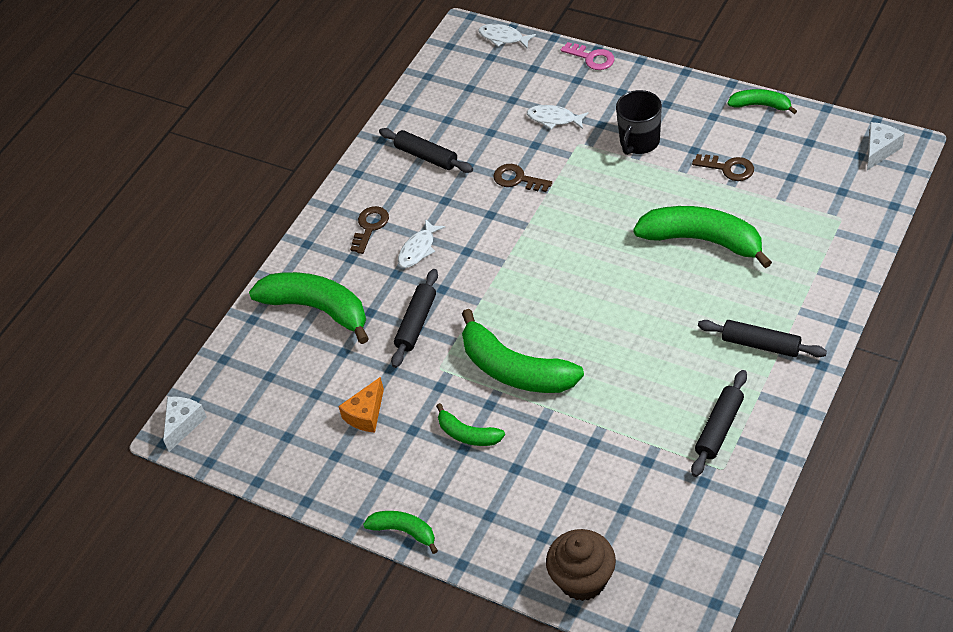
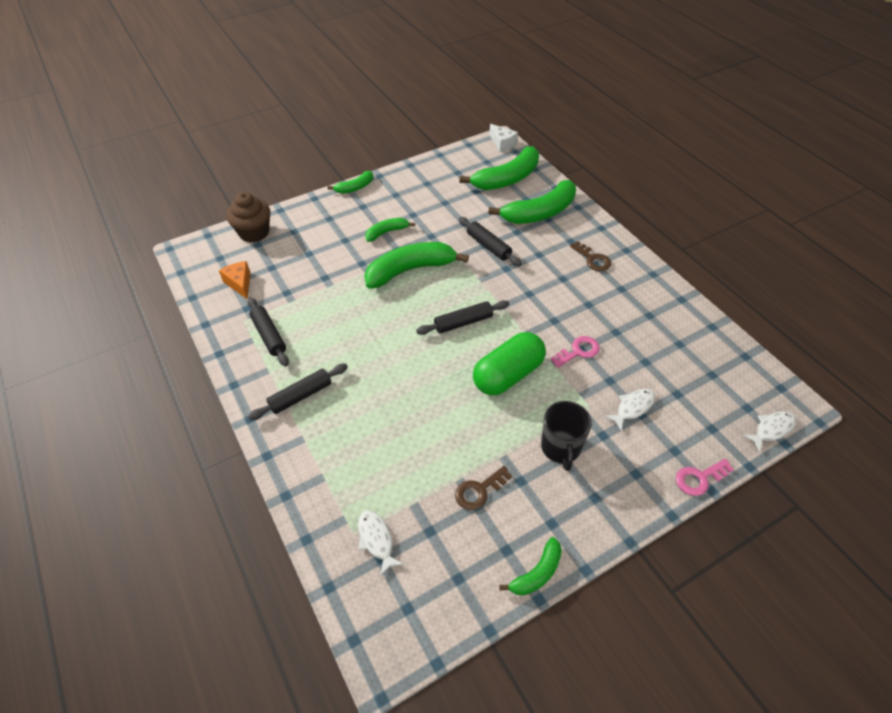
camera: 115 degrees right, 0 degrees up
orange cheese [338,377,384,432] -> orange cheese moved to [219,261,250,299]
black rolling pin [379,128,473,173] -> black rolling pin moved to [416,300,509,335]
white fish [398,219,445,268] -> white fish moved to [358,510,404,577]
brown key [493,164,552,192] -> pink key [551,336,600,368]
black mug [616,90,662,155] -> black mug turned 150 degrees counterclockwise [541,401,592,471]
green banana [633,206,772,268] -> green banana moved to [459,146,539,190]
white cheese [867,122,905,170] -> none
none -> green capsule [473,332,546,395]

